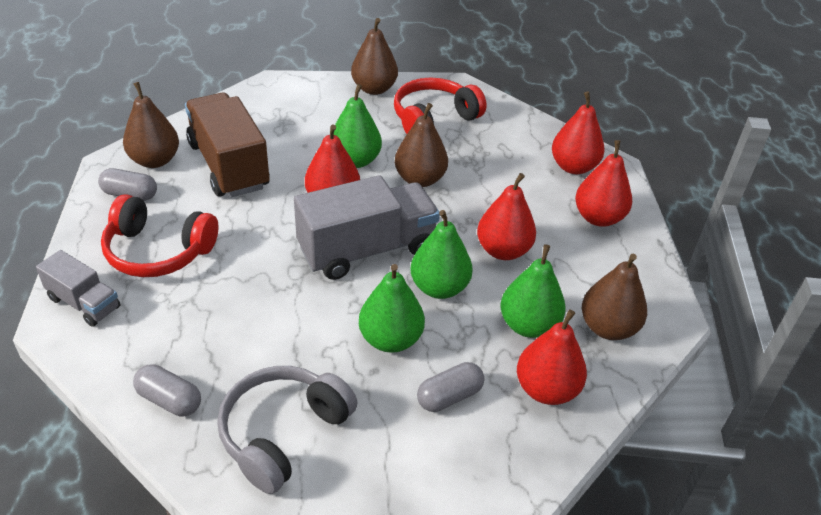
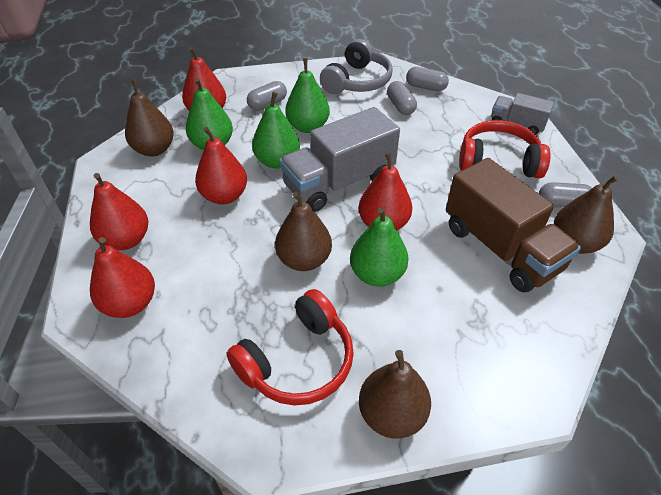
camera: 175 degrees right, 5 degrees up
none -> grey capsule [387,81,417,115]

